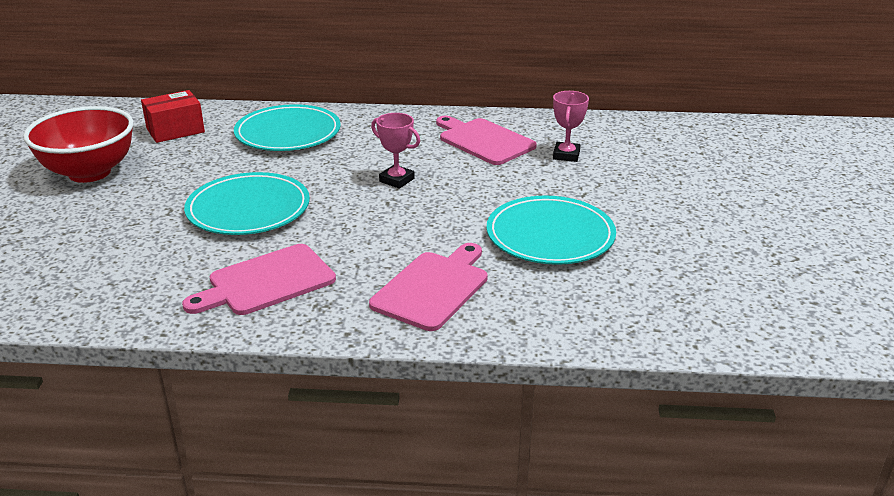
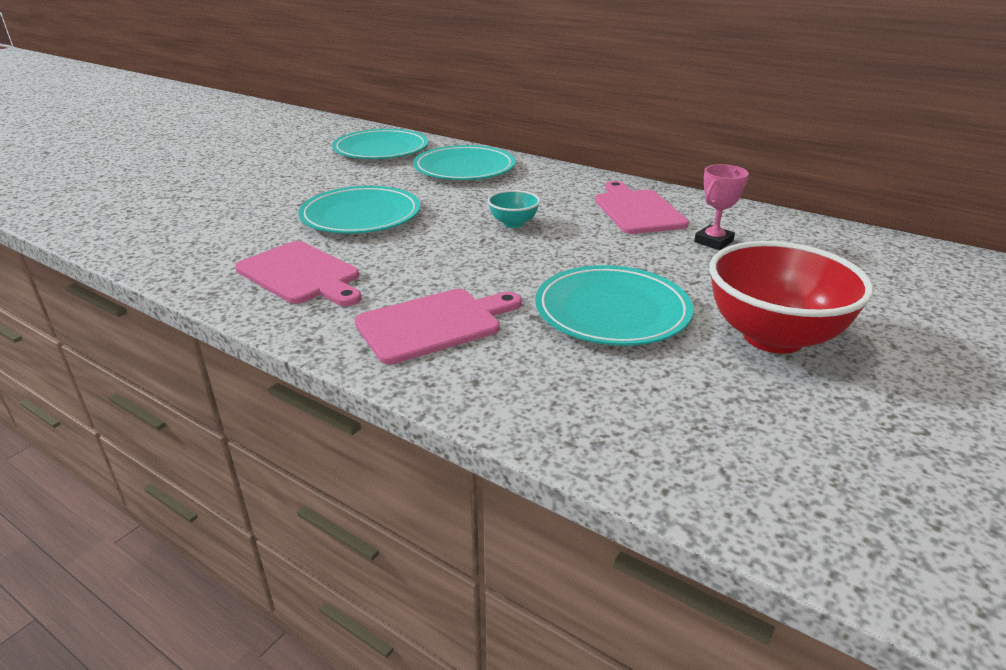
camera: 30 degrees right, 0 degrees up
red bowl [23,106,134,183] -> red bowl moved to [709,241,873,354]
red box [141,90,205,143] -> turquoise plate [332,129,428,159]
pink cutting board [182,244,336,315] -> pink cutting board turned 135 degrees counterclockwise [235,241,362,306]
pink trophy [371,113,420,189] -> turquoise bowl [487,190,540,228]

